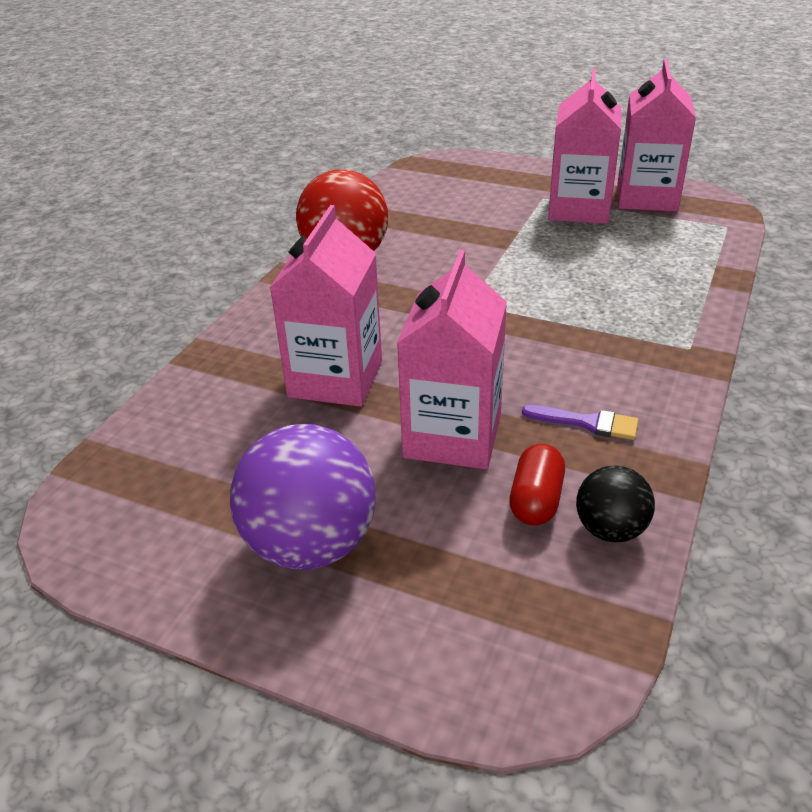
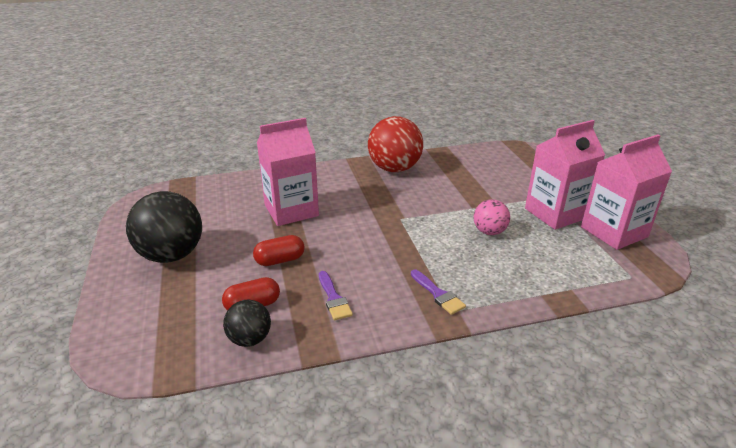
camera: 50 degrees right, 5 degrees down
purple ball [230,424,376,570] -> black ball [126,191,202,263]
pink carton [397,250,507,469] -> red capsule [253,235,305,266]
none -> purple brush [411,270,466,315]
none -> pink ball [473,199,510,235]

